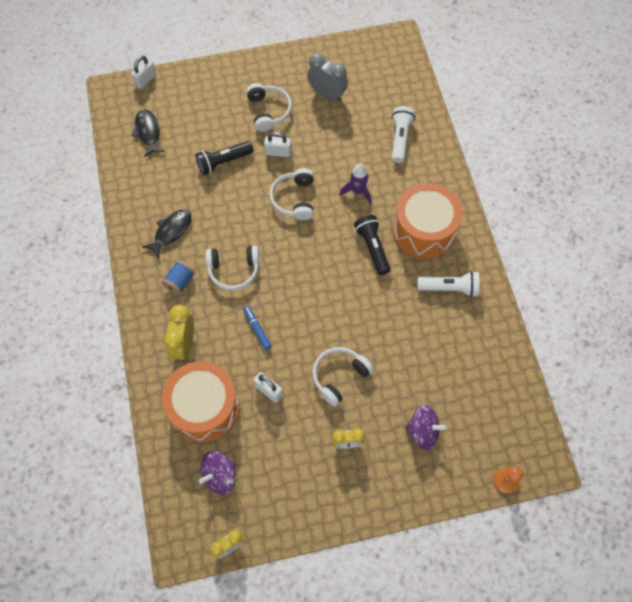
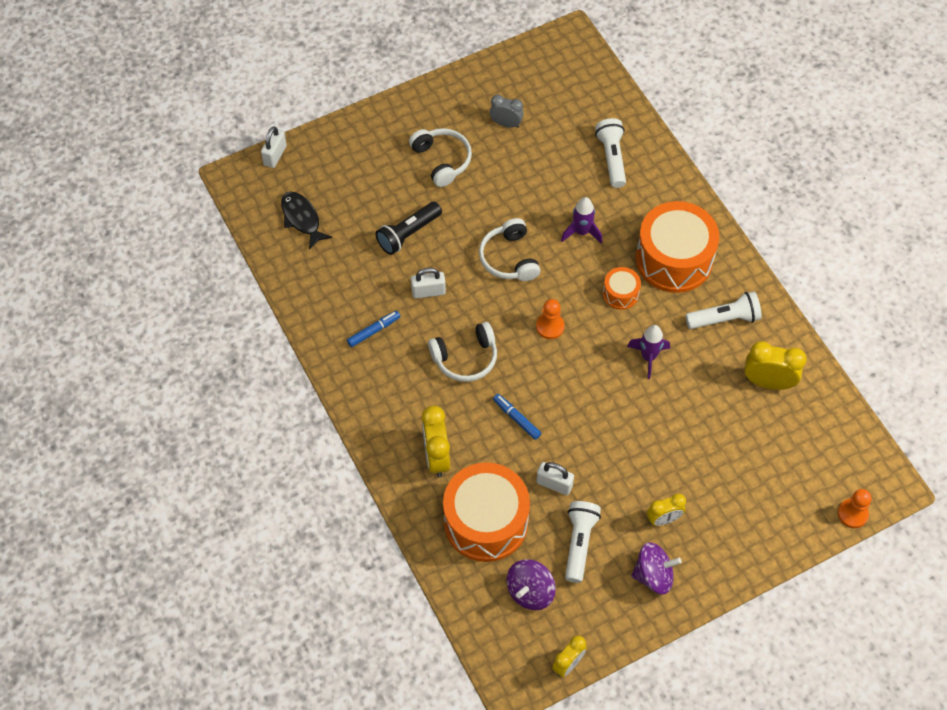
camera: 15 degrees left, 5 degrees down
black fish [142,210,192,259] -> blue marker [347,311,401,347]
blue spool [161,260,195,295] -> none
white padlock [264,132,291,157] -> white padlock moved to [411,268,446,299]
grey clock [307,53,348,101] -> grey clock [490,95,524,128], size x0.65
white headphones [313,347,374,407] -> none
black flashlight [354,215,391,275] -> orange drum [603,267,641,310]
purple spinning top [405,405,447,450] -> purple spinning top moved to [631,542,682,595]
none -> orange pawn [536,299,565,339]
none -> white flashlight [565,501,601,583]
none -> purple rocket [627,325,670,379]
none -> yellow clock [744,341,807,390]

